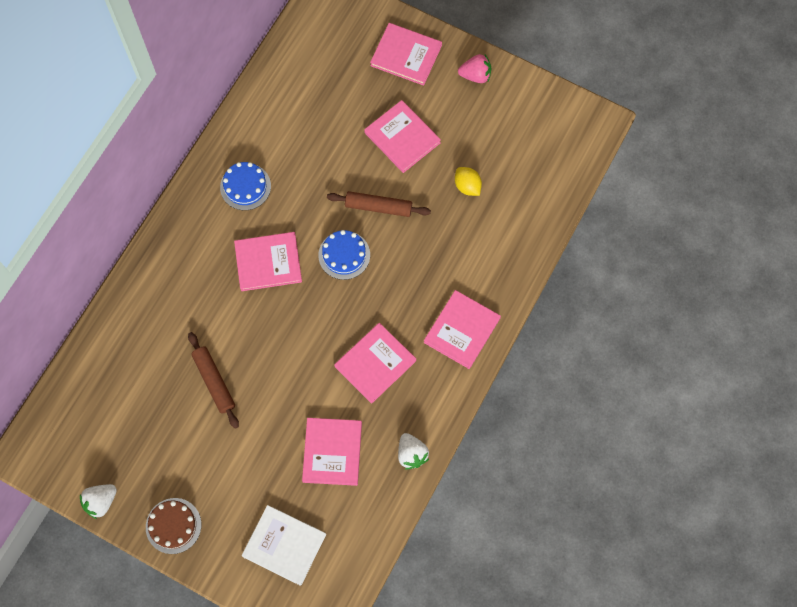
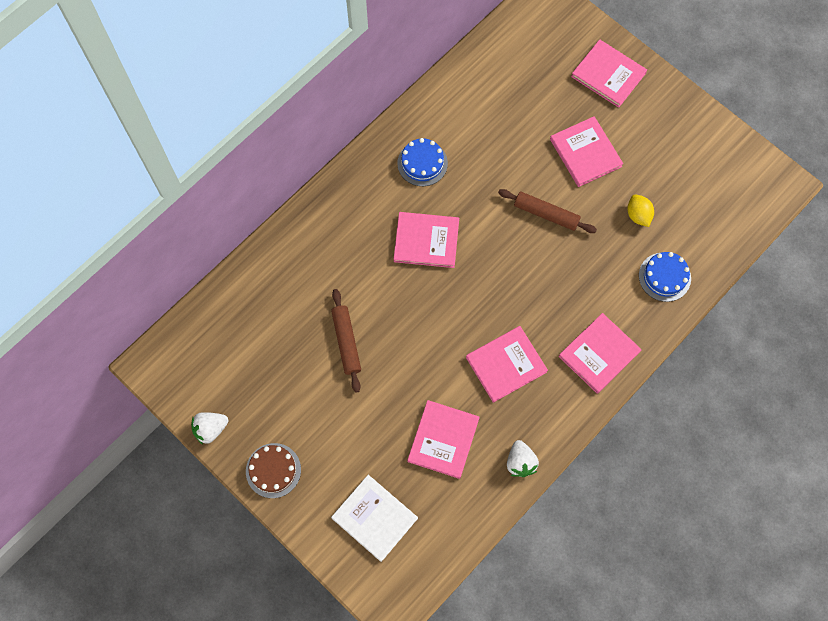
camera: 15 degrees right, 0 degrees up
blue cake [318,230,370,280] -> blue cake moved to [639,252,691,302]
pink strawberry [458,54,491,83] -> none

